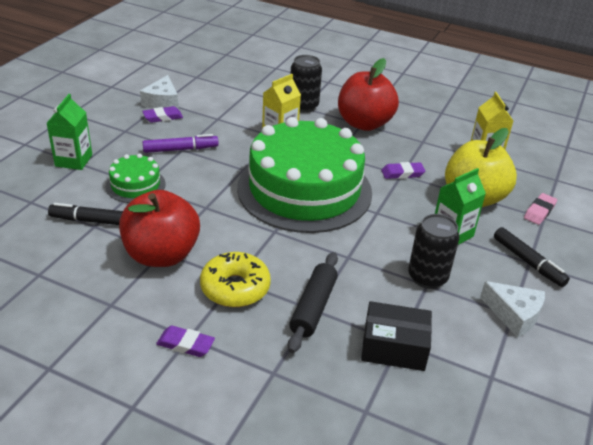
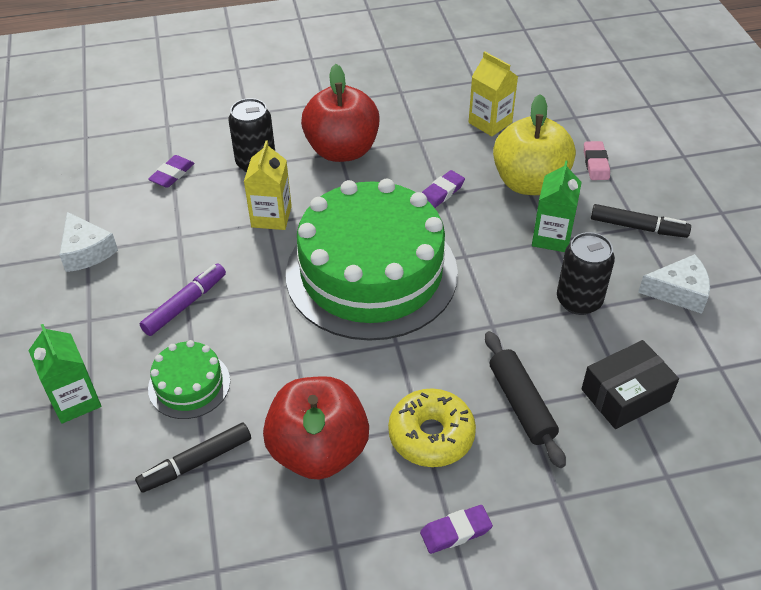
camera: 35 degrees left, 10 degrees up
purple eraser [142,106,183,123] -> purple eraser moved to [148,155,194,188]

